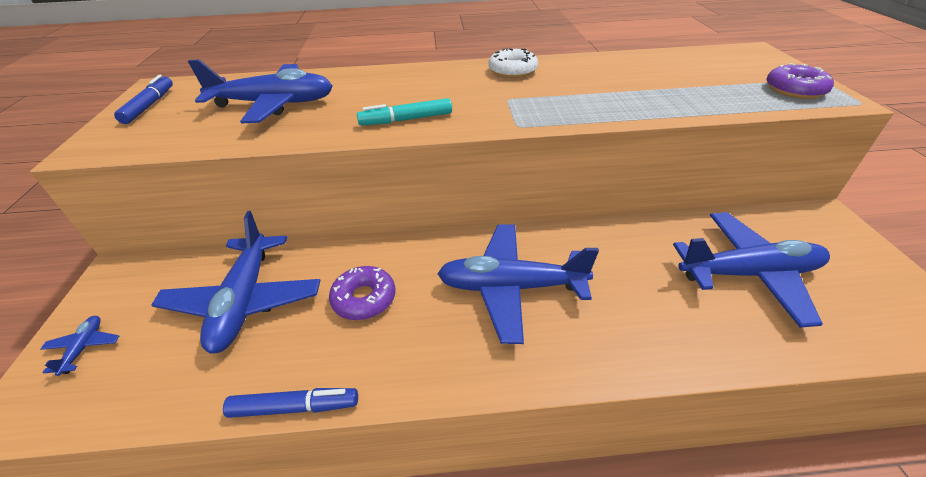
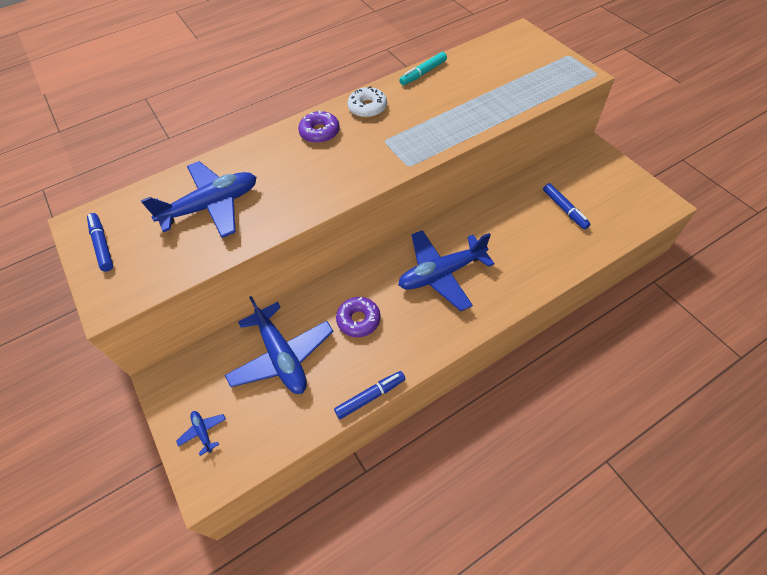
camera: 25 degrees left, 15 degrees up
turquoise marker [357,98,452,126] -> turquoise marker moved to [399,52,447,86]
blue plane [673,212,830,328] -> blue marker [543,183,591,229]
purple donut [767,63,834,99] -> purple donut moved to [298,111,340,143]

